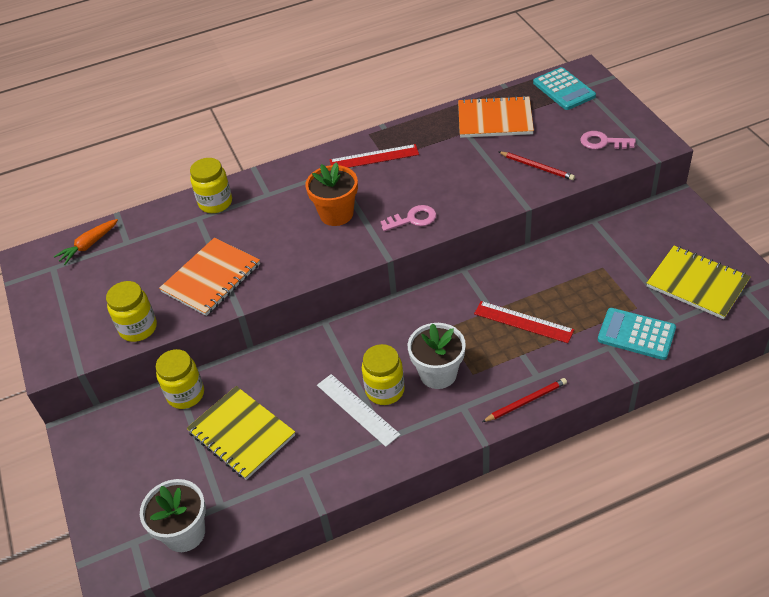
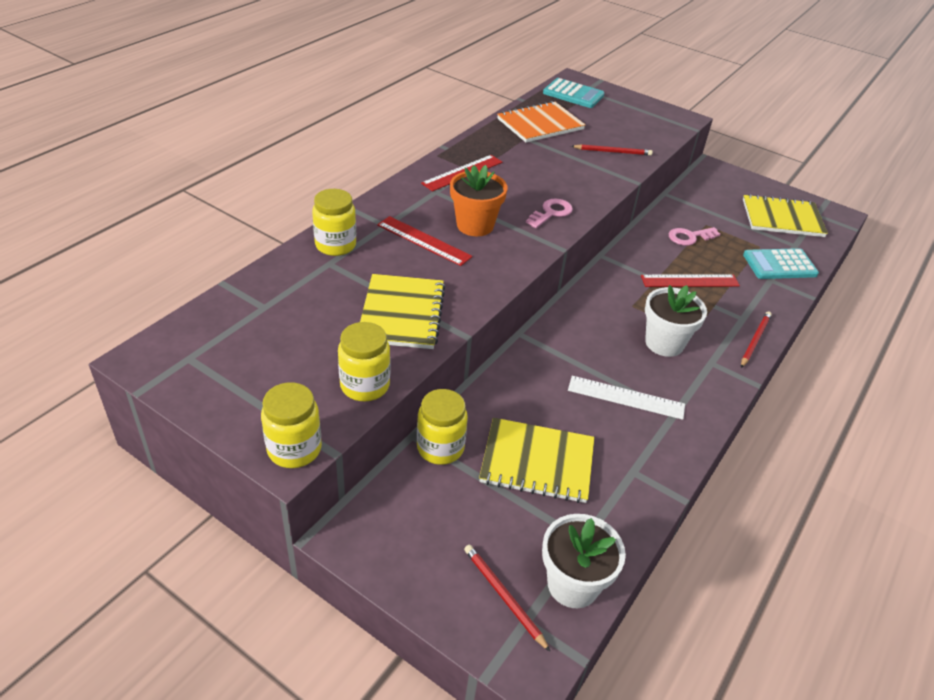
camera: 40 degrees left, 5 degrees down
orange carrot [53,219,118,265] -> none
orange notebook [159,238,260,316] -> yellow notebook [360,274,446,349]
yellow jar [362,344,405,405] -> yellow jar moved to [261,382,322,468]
pink key [580,131,636,149] -> pink key moved to [669,227,721,246]
none -> red ruler [377,216,473,266]
none -> red pencil [464,545,550,652]

